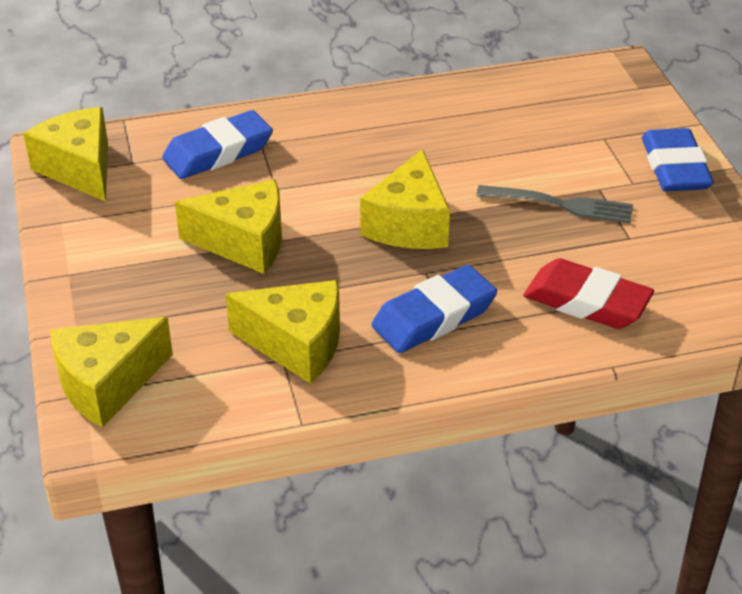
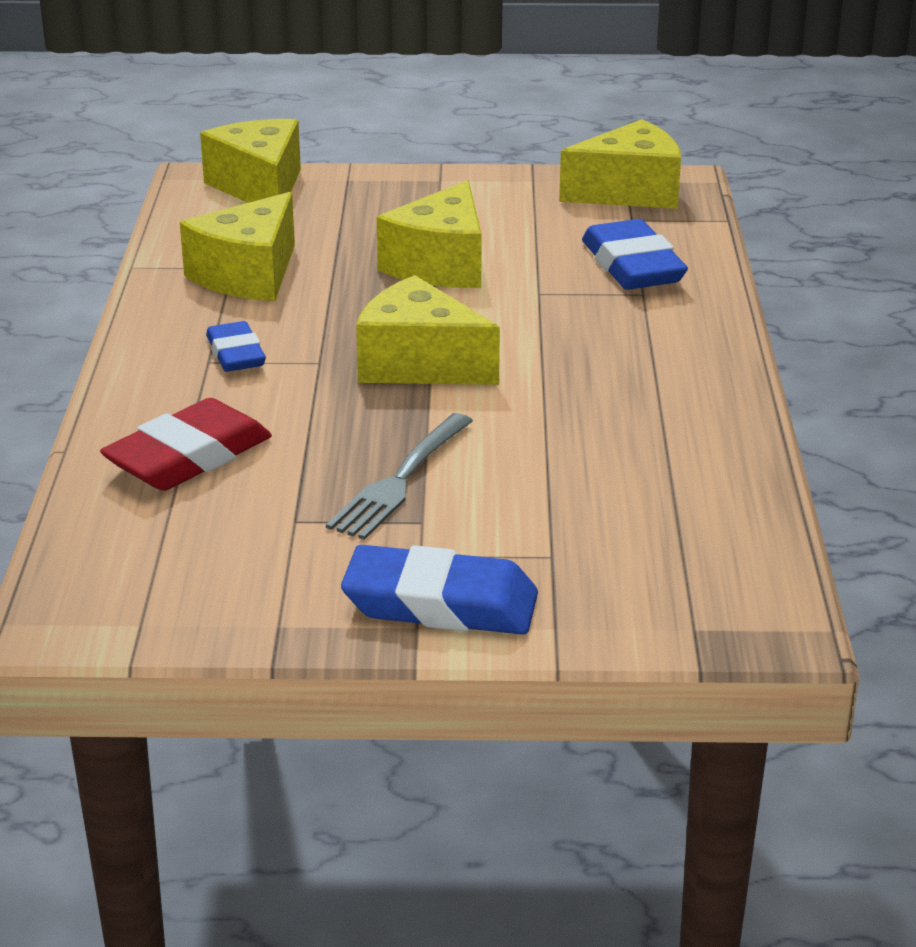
camera: 105 degrees right, 10 degrees down
blue eraser [371,265,497,353] -> blue eraser [206,321,266,372], size x0.62

